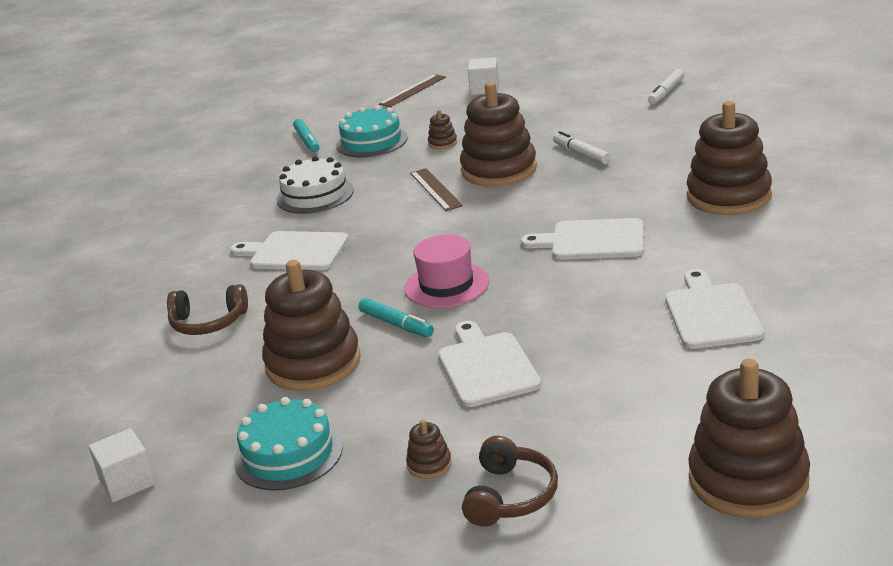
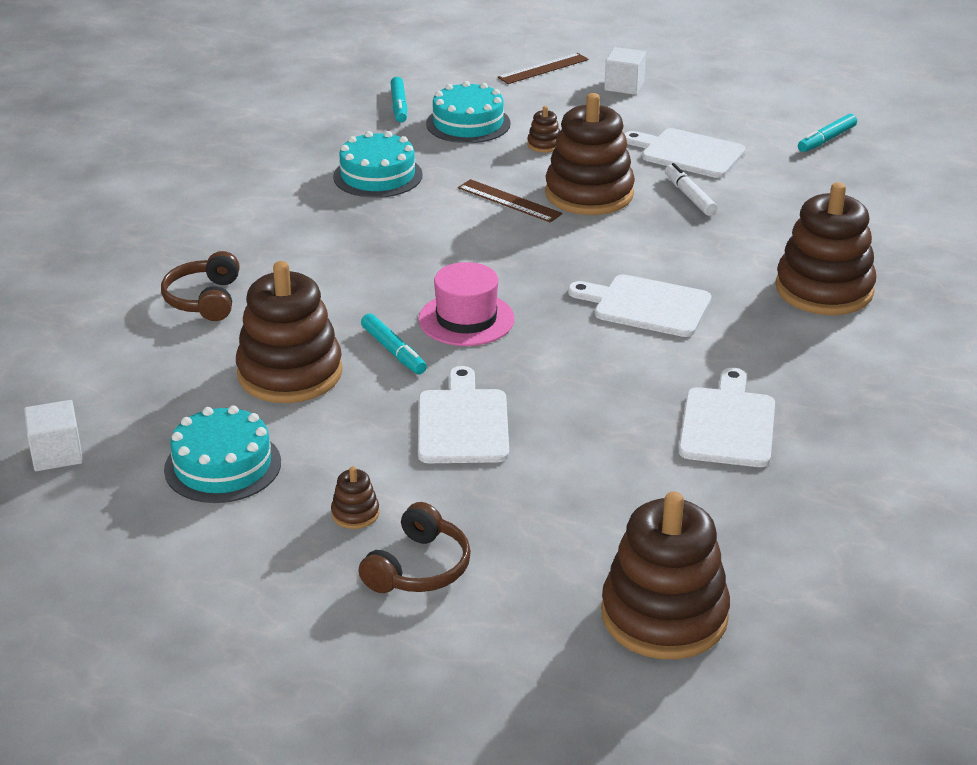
camera: 10 degrees right, 5 degrees up
brown headphones [167,284,248,335] -> brown headphones turned 75 degrees clockwise [161,251,240,321]
white cutting board [230,231,349,270] -> white cutting board moved to [625,128,746,178]
white cake [276,156,354,214] -> turquoise cake [333,131,423,198]
brown ruler [410,168,463,211] -> brown ruler turned 45 degrees counterclockwise [458,179,563,222]
white marker [648,69,684,104] -> turquoise marker [798,114,857,152]

